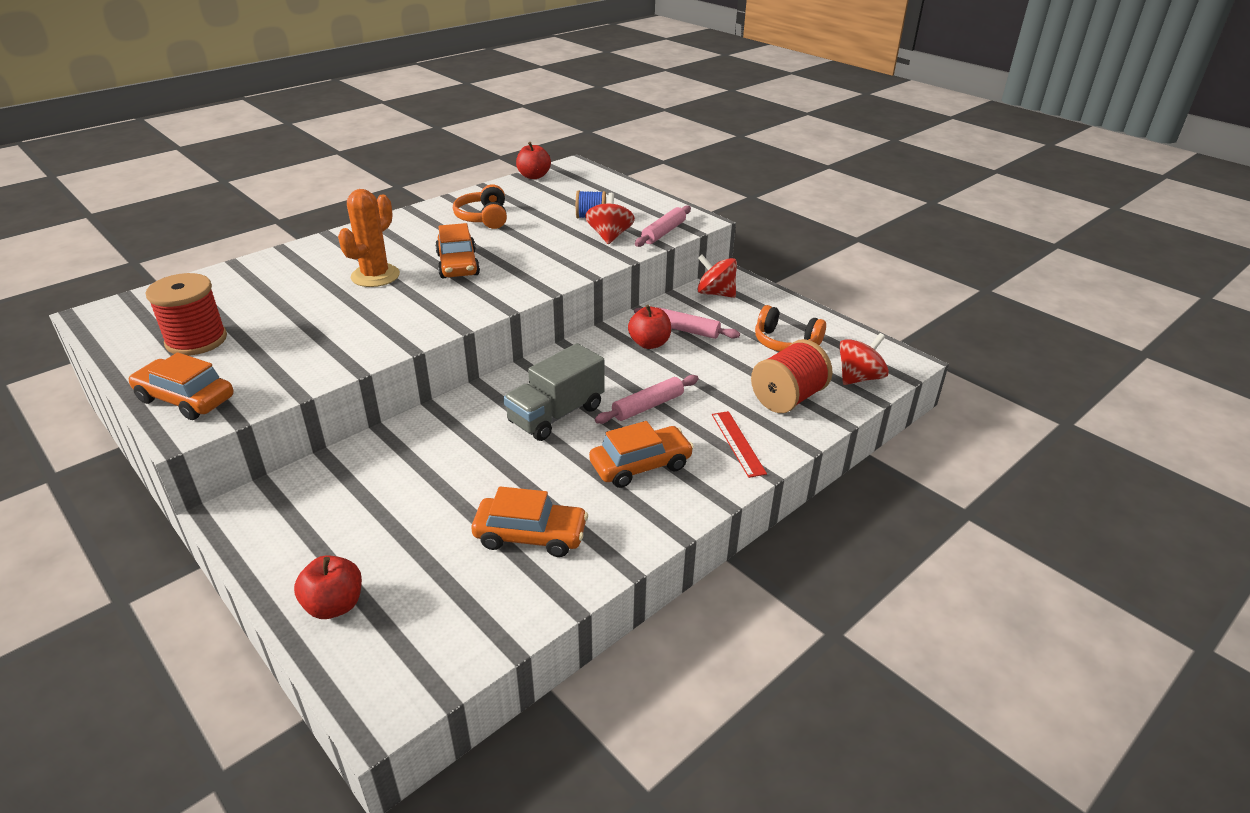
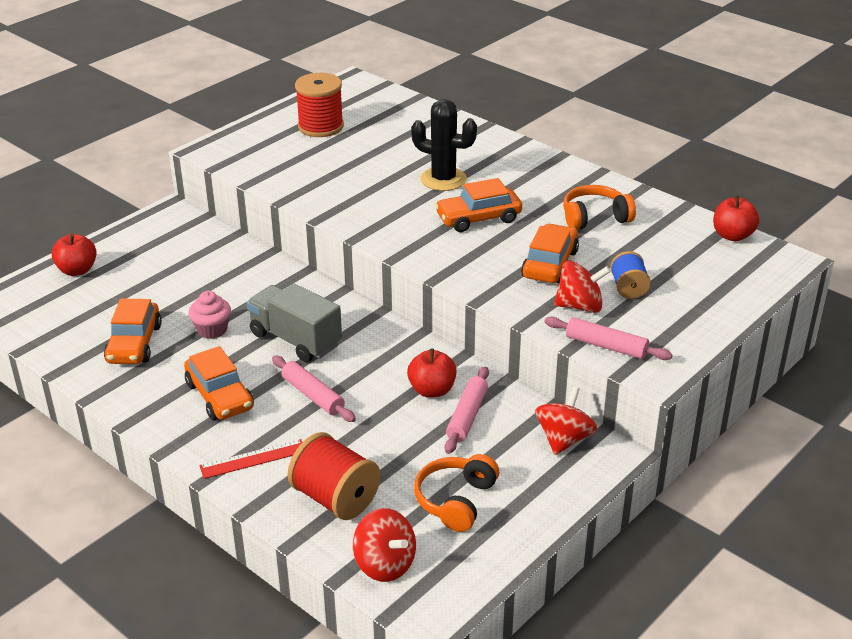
camera: 85 degrees right, 0 degrees up
orange car [128,352,234,420] -> orange car moved to [521,224,579,283]
orange cactus [338,189,400,287] -> black cactus [411,99,477,191]
none -> pink cupcake [188,291,231,339]

